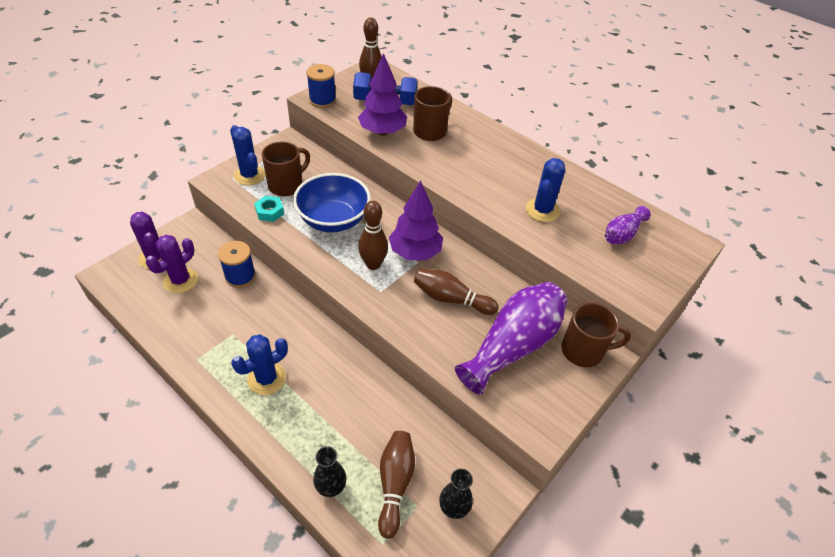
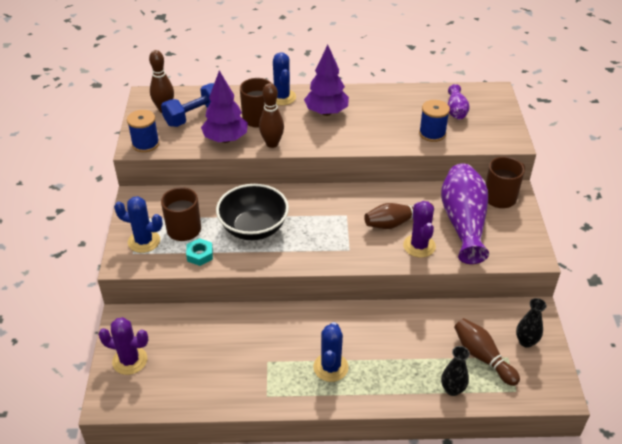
camera: 40 degrees left, 5 degrees down
purple cactus [146,235,198,293] -> purple cactus moved to [403,201,436,258]
blue spool [218,241,256,288] -> blue spool moved to [419,100,450,142]
blue bowl [293,173,371,232] -> black bowl [216,184,289,240]
brown bowling pin [358,201,388,270] -> brown bowling pin moved to [259,83,284,148]
purple tree [389,180,443,260] -> purple tree moved to [304,45,349,116]
blue cactus [526,158,565,222] -> blue cactus moved to [273,52,296,105]

